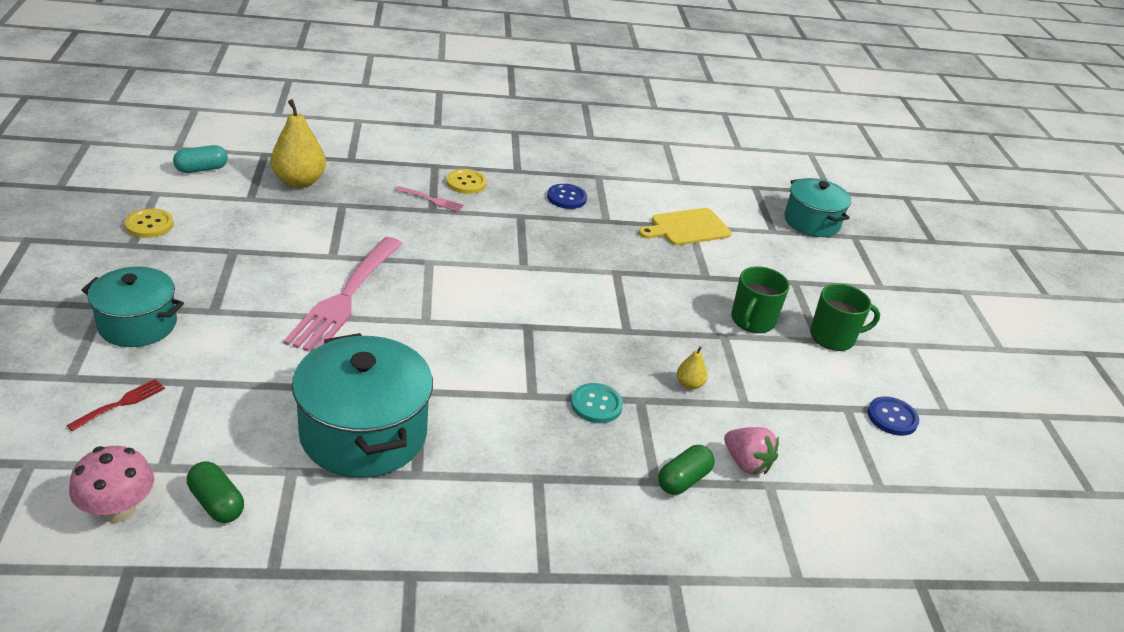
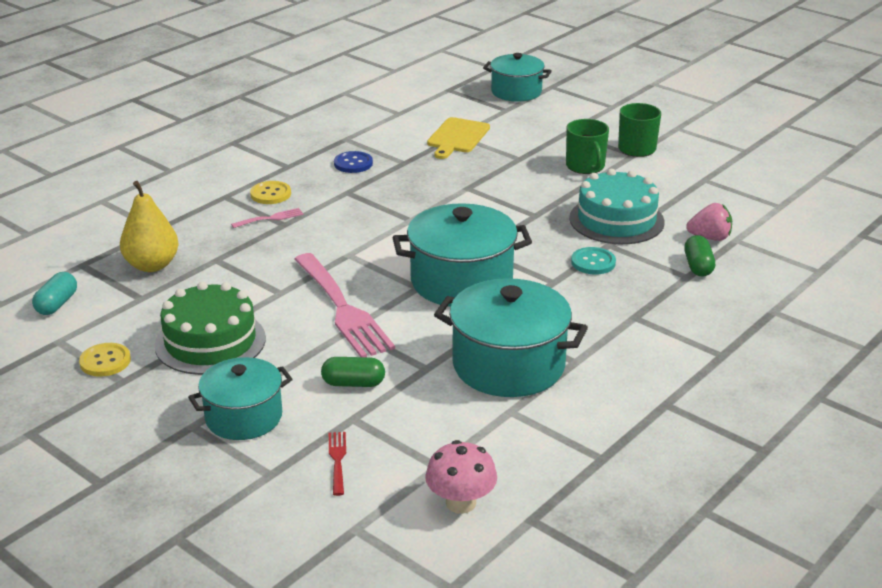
camera: 40 degrees left, 5 degrees down
green capsule [187,461,244,523] -> green capsule moved to [321,357,385,387]
yellow pear [677,346,707,390] -> turquoise cake [569,169,665,244]
blue button [867,396,919,436] -> none
none -> green cake [155,282,266,375]
none -> turquoise pot [392,203,532,307]

